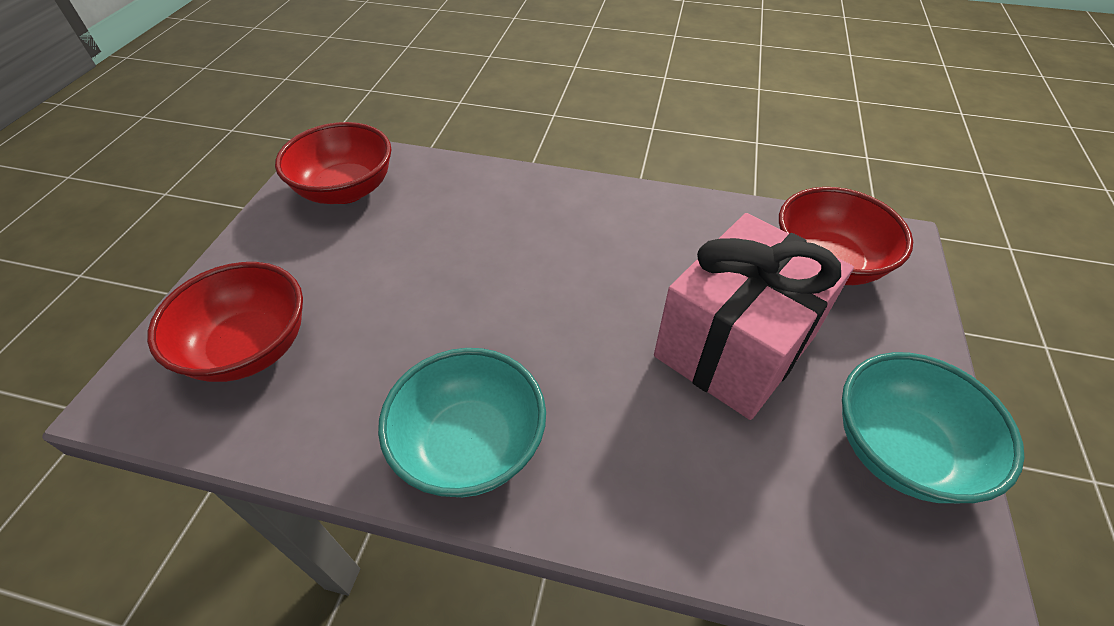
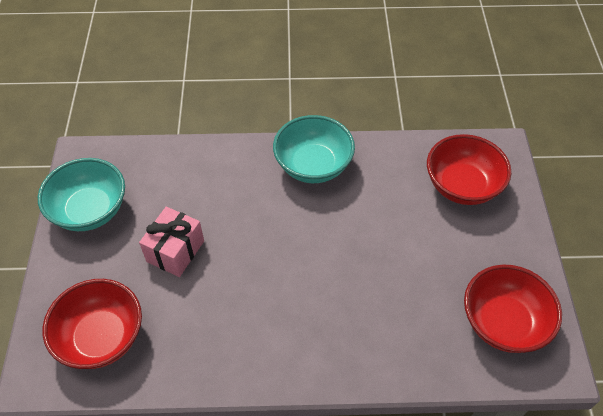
camera: 165 degrees right, 5 degrees up
pink gift [654,213,854,420] -> pink gift [139,207,204,277], size x0.57

